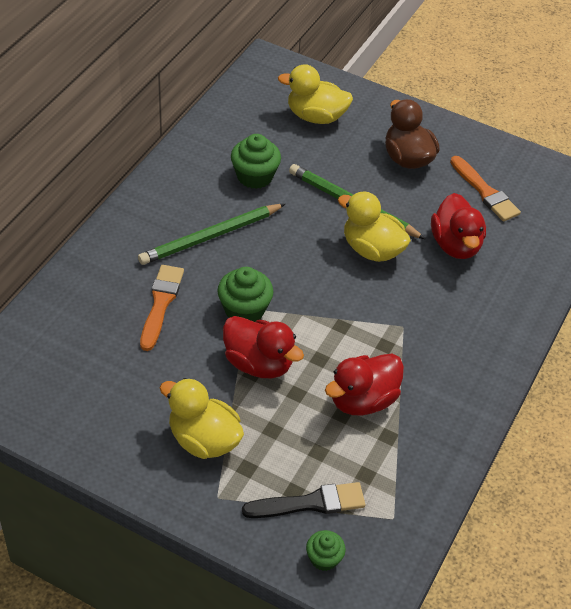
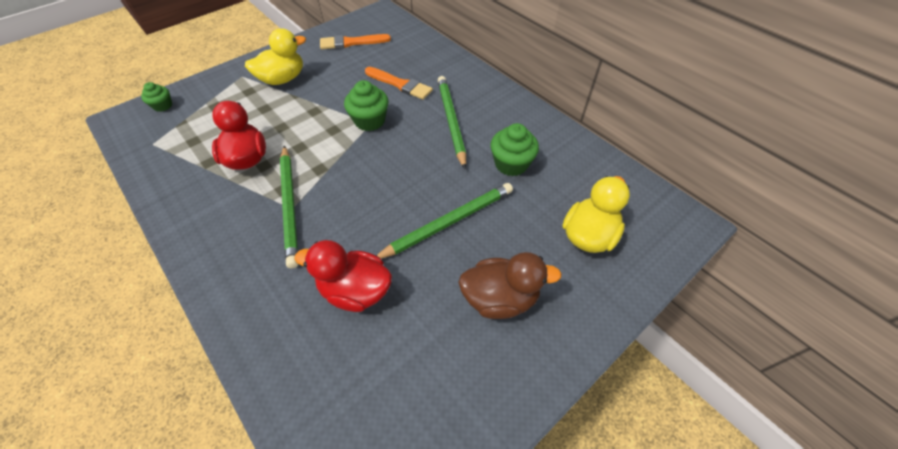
camera: 115 degrees right, 5 degrees up
red duck [223,316,304,378] -> none
black brush [242,482,365,518] -> none
yellow duck [338,191,411,262] -> none
orange brush [450,156,521,222] -> orange brush moved to [320,34,391,49]
none -> green pencil [280,145,298,268]

